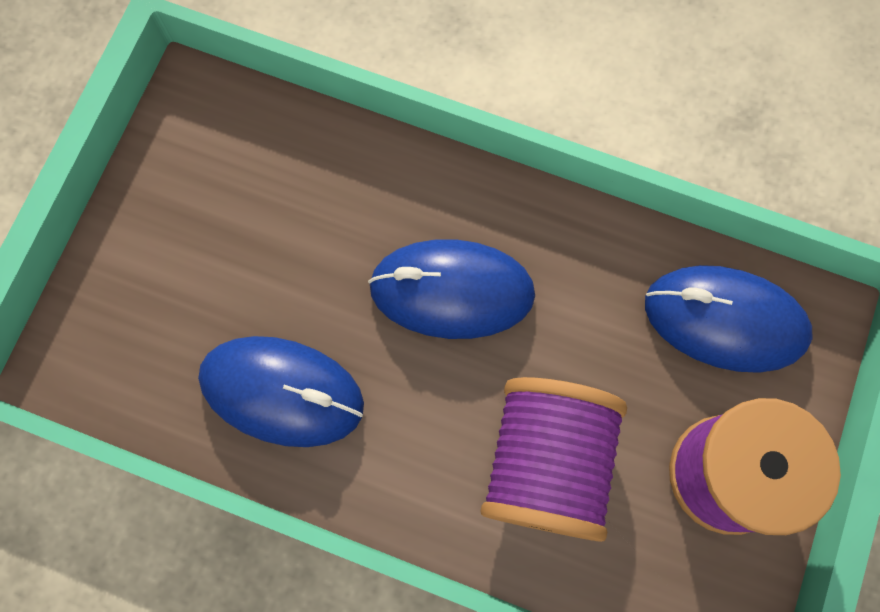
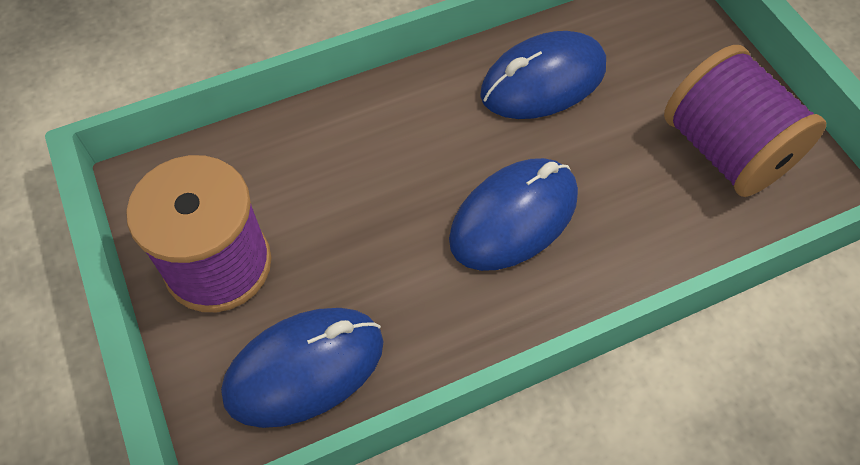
camera: 135 degrees right, 15 degrees down
purple spool [481,377,627,542] -> purple spool moved to [664,45,826,197]

